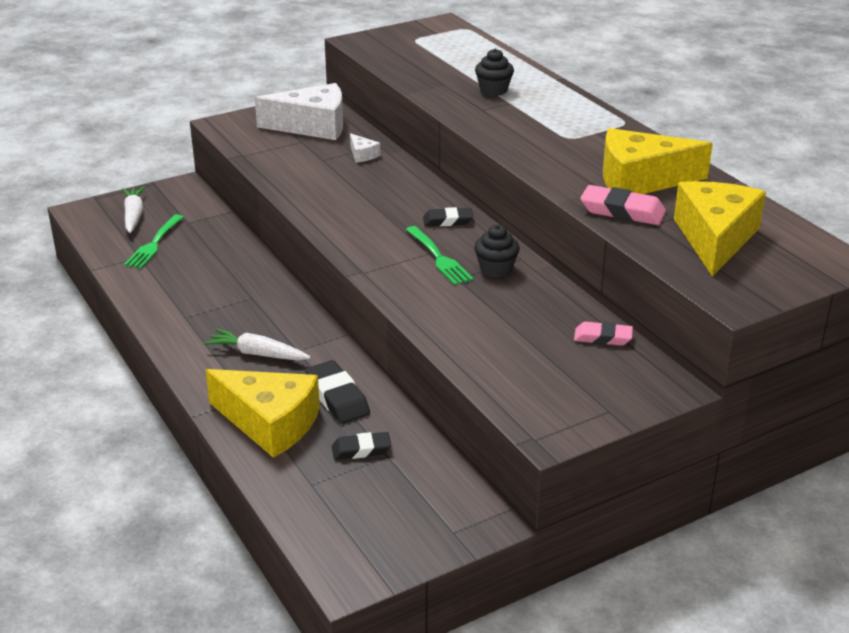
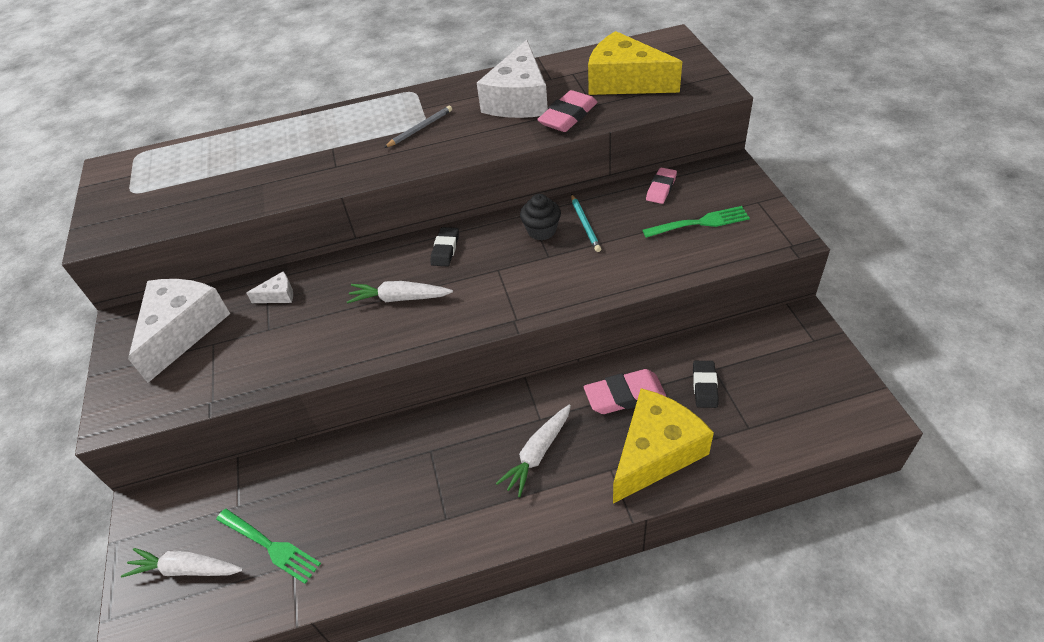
camera: 70 degrees left, 15 degrees up
black eraser [305,360,370,424] -> pink eraser [584,369,666,414]
green fork [406,226,473,285] -> green fork moved to [642,206,750,238]
black cupcake [475,49,514,96] -> none
yellow cheese [603,128,713,194] -> white cheese [477,40,548,118]
none -> white carrot [347,281,453,304]
none -> grey pencil [384,106,452,148]
none -> turquoise pencil [571,194,601,252]

